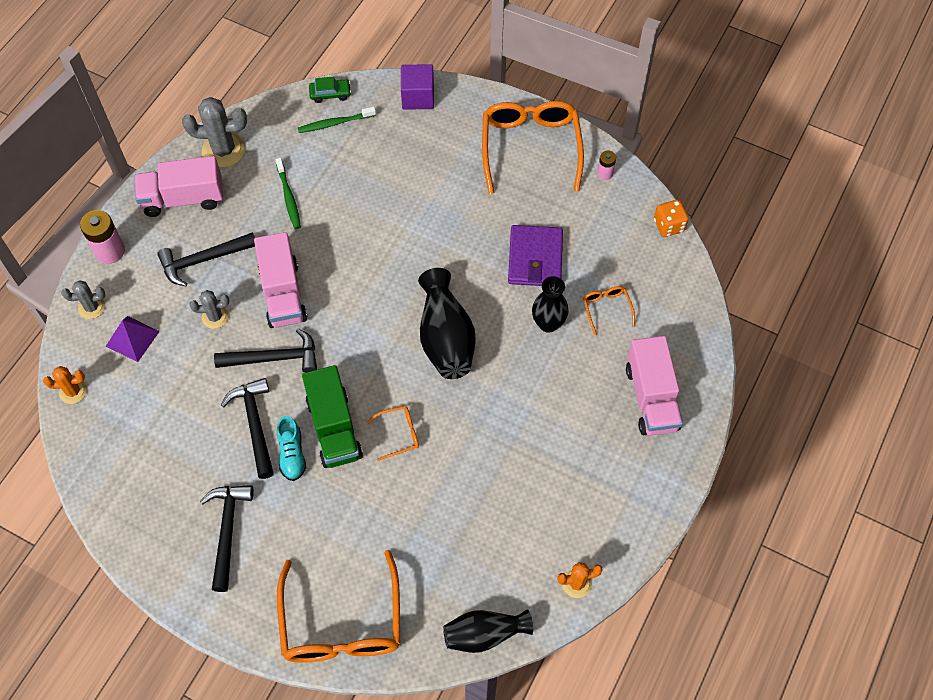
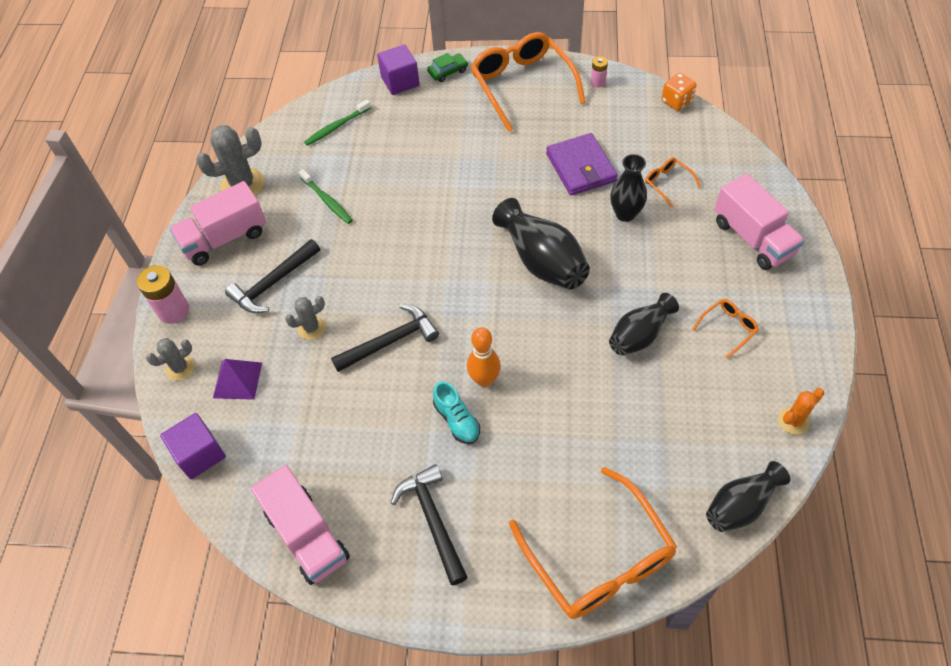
camera: 20 degrees left, 5 degrees down
orange cactus [43,366,87,404] -> purple cube [160,413,226,479]
black hammer [221,378,274,479] -> none
pink truck [254,232,307,328] -> pink truck moved to [251,465,350,585]
green truck [302,365,363,468] -> orange bowling pin [467,327,501,387]
green car [309,77,351,103] -> green car moved to [427,53,468,82]
orange glasses [367,406,419,461] -> orange glasses moved to [692,299,759,359]
none -> black vase [609,293,679,356]

